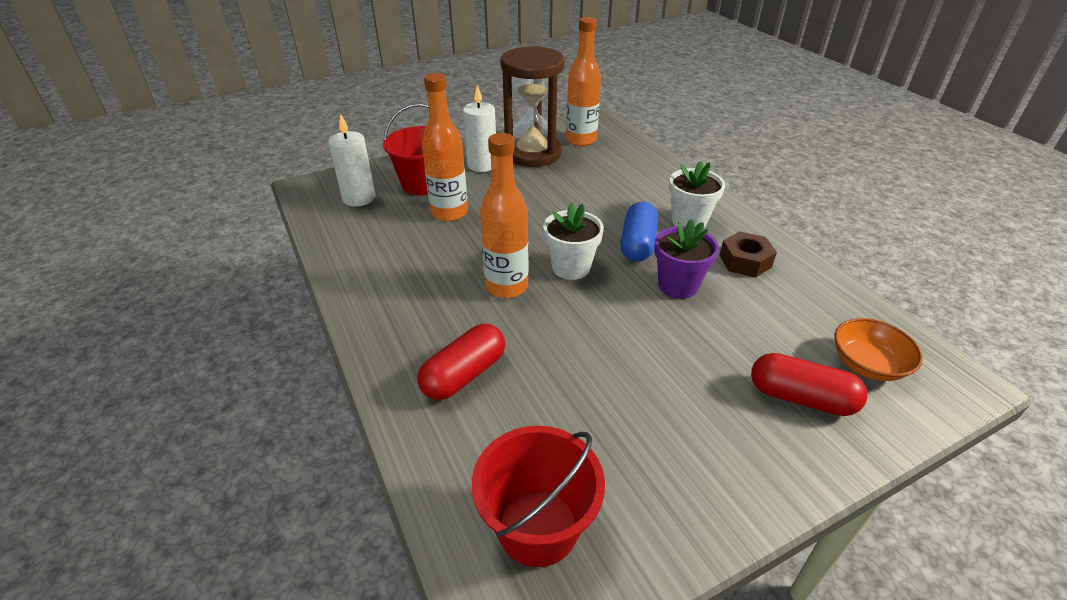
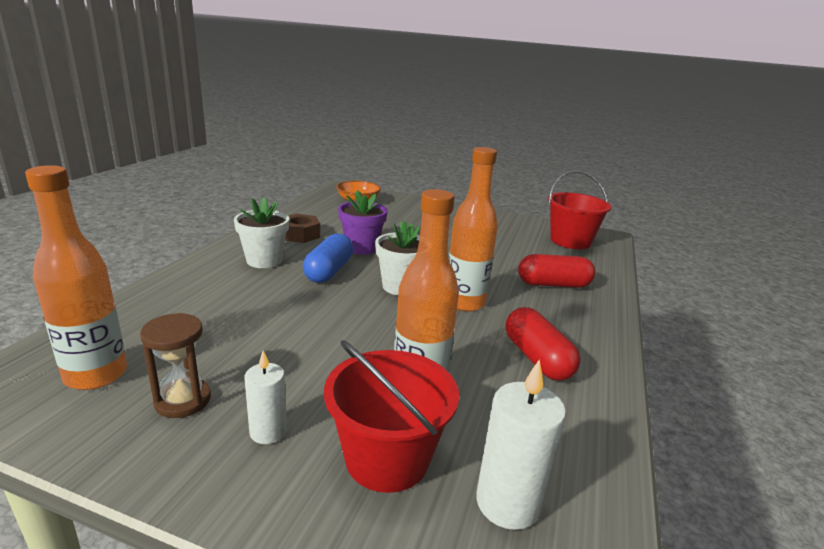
camera: 135 degrees left, 15 degrees down
white candle [463,85,496,172] -> white candle [245,351,287,444], size x0.63
brown hourglass [500,46,565,167] -> brown hourglass [140,313,211,418], size x0.49
blue capsule [620,202,658,262] -> blue capsule turned 45 degrees counterclockwise [303,233,353,283]
red capsule [751,353,868,416] -> red capsule moved to [506,307,581,381]

